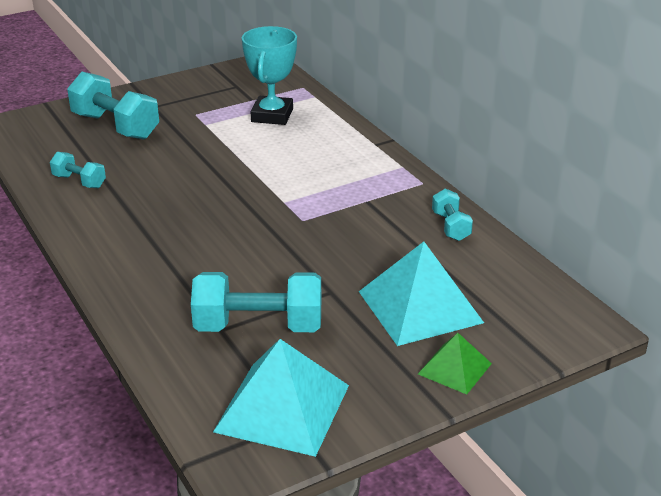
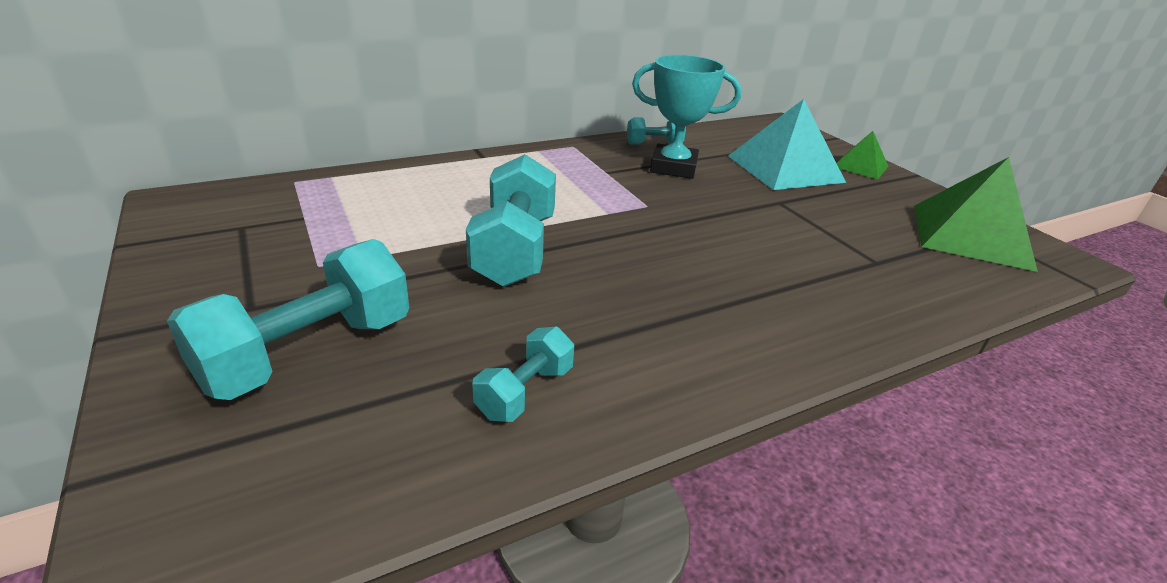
camera: 90 degrees left, 0 degrees up
turquoise dumbbell [191,272,321,332] -> turquoise dumbbell moved to [466,154,556,287]
turquoise pyramid [213,339,349,457] -> green pyramid [914,157,1038,272]
turquoise trophy [242,26,297,125] -> turquoise trophy moved to [632,55,741,179]

